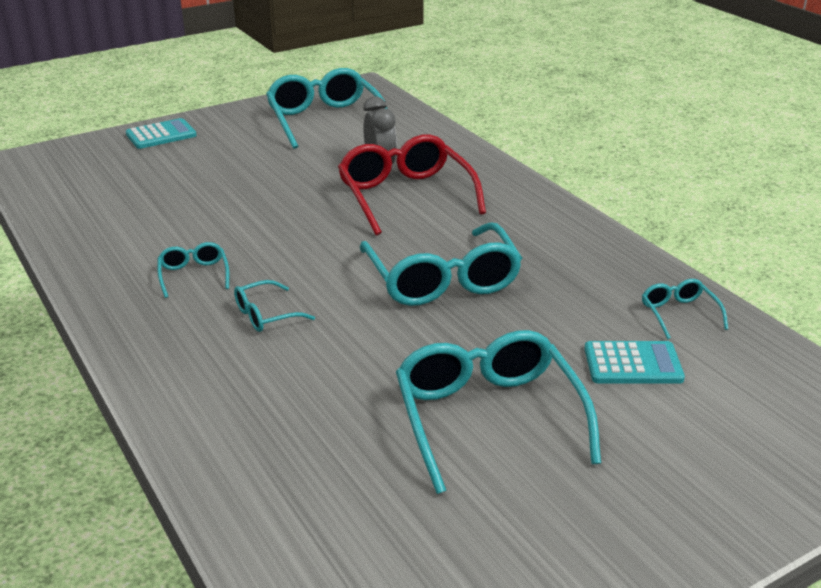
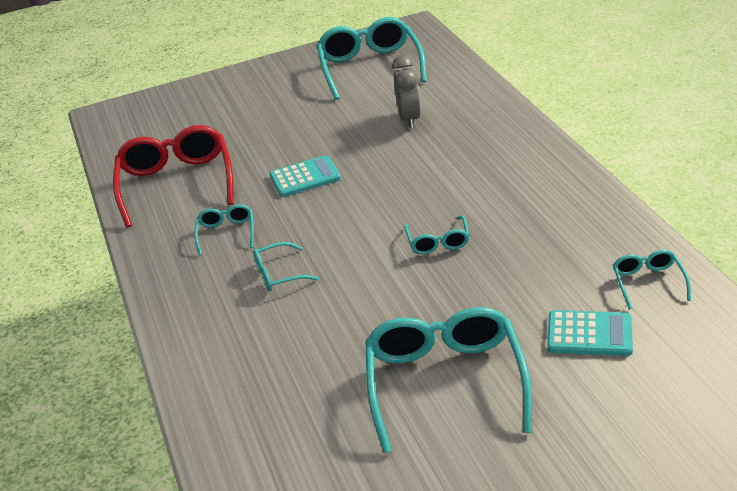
camera: 15 degrees right, 5 degrees up
turquoise calculator [126,118,197,149] -> turquoise calculator moved to [269,155,341,197]
red glasses [338,134,486,236] -> red glasses moved to [113,125,234,227]
turquoise glasses [360,222,522,306] -> turquoise glasses [404,216,469,254], size x0.47

